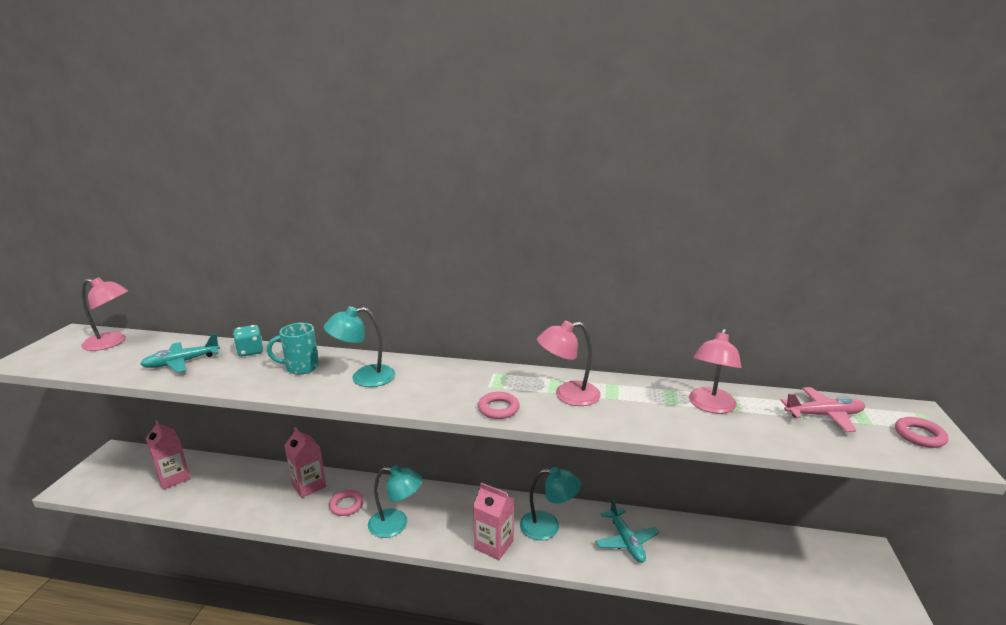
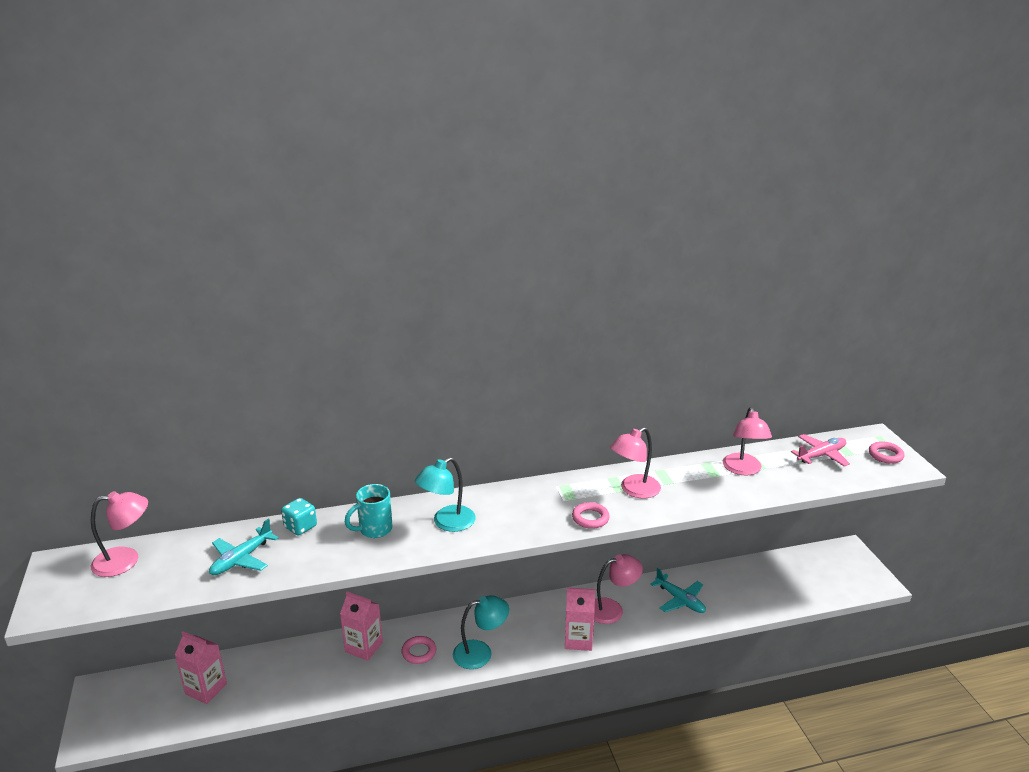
camera: 25 degrees left, 5 degrees up
turquoise lamp [520,467,581,540] -> pink lamp [594,554,643,624]

